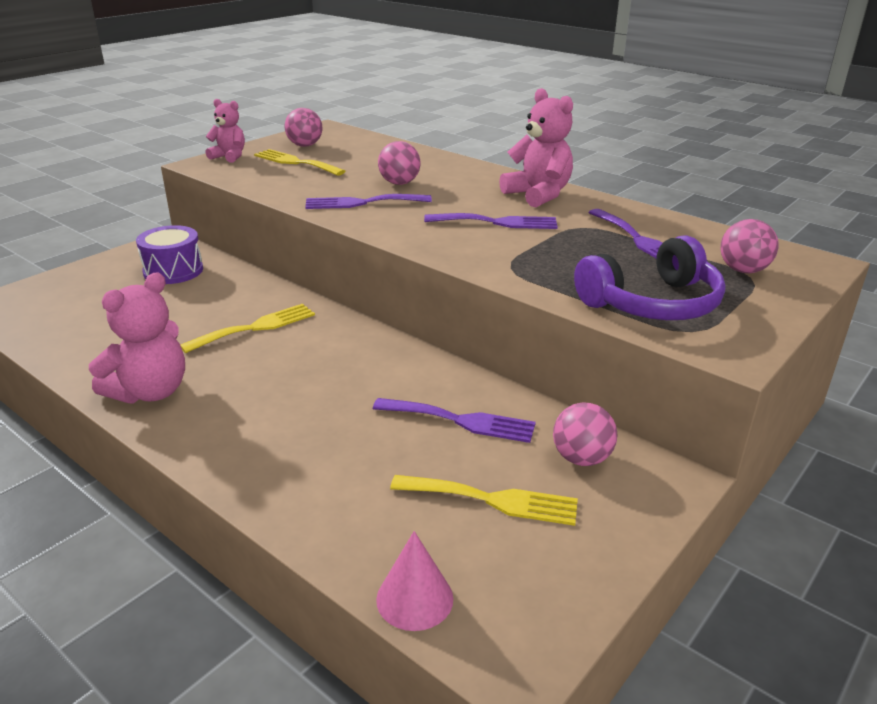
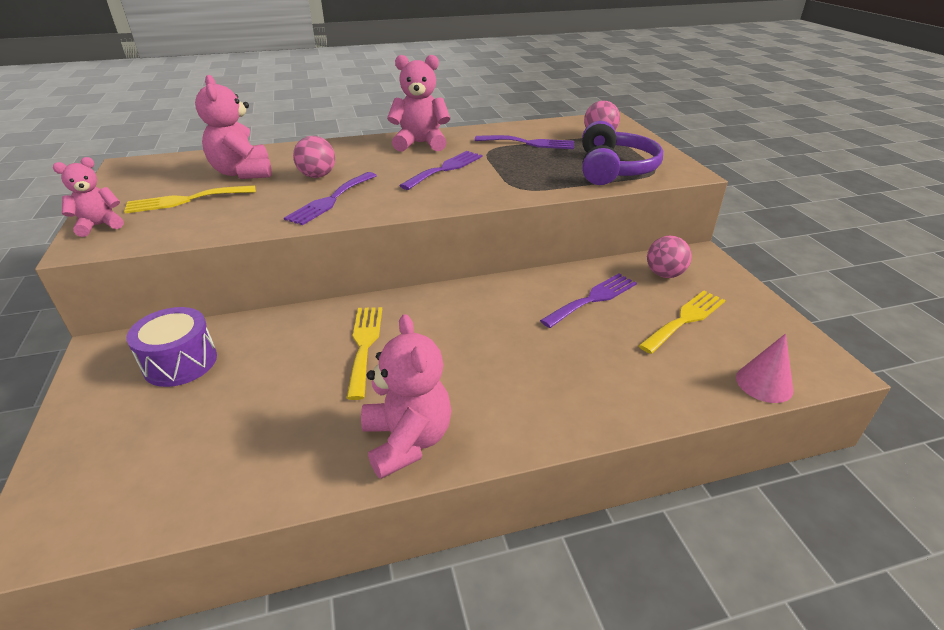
camera: 55 degrees left, 5 degrees up
pink ball [285,108,322,147] -> none
none -> pink teddy bear [195,75,272,179]

